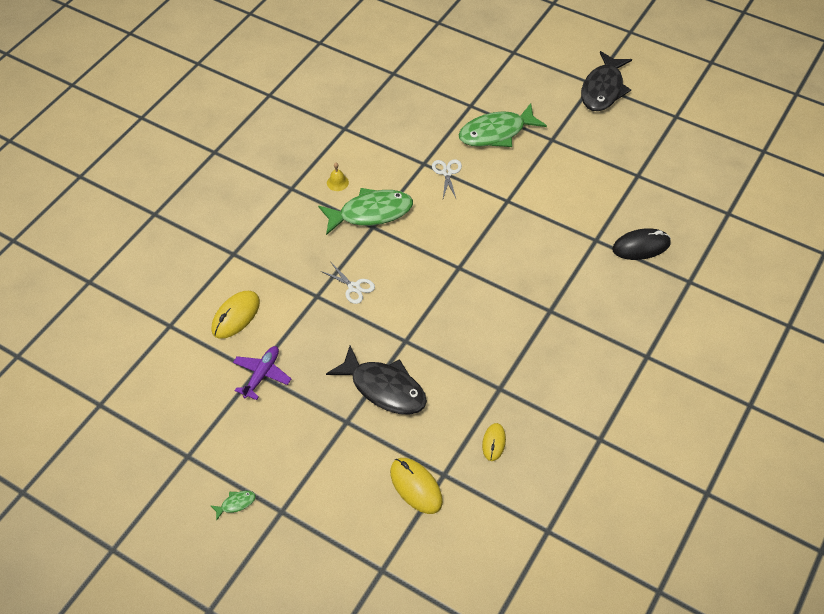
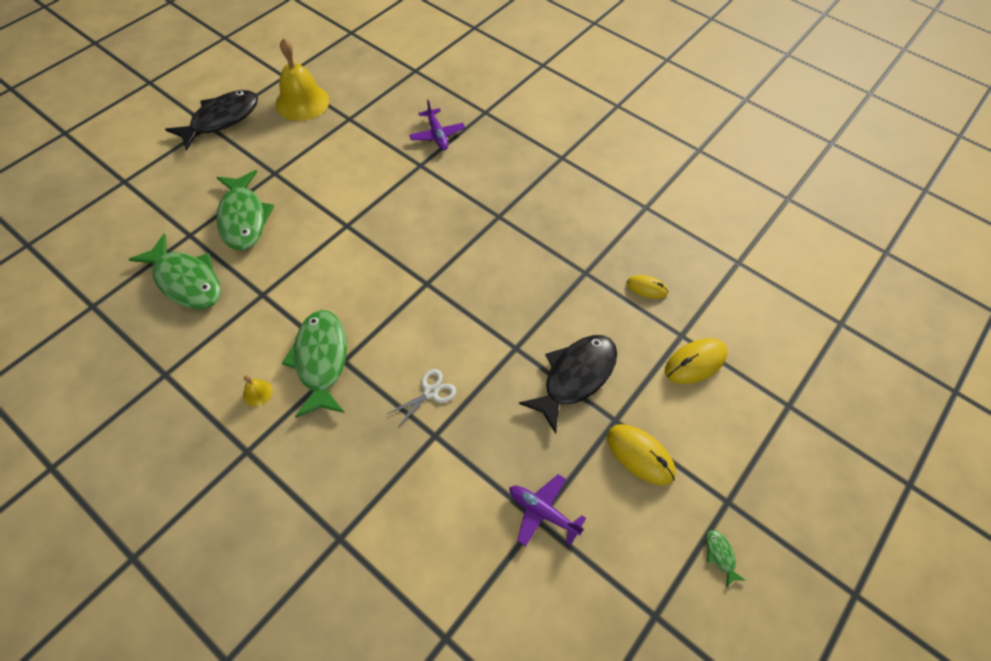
camera: 85 degrees left, 5 degrees up
yellow mouse [211,291,260,339] -> yellow mouse moved to [607,424,676,485]
white scissors [432,159,462,200] -> none
black fish [581,51,632,111] -> black fish turned 75 degrees counterclockwise [165,90,258,151]
black mouse [612,228,671,260] -> purple plane [409,100,465,151]
none -> green fish [128,233,221,309]
none -> yellow bell [275,38,329,121]

